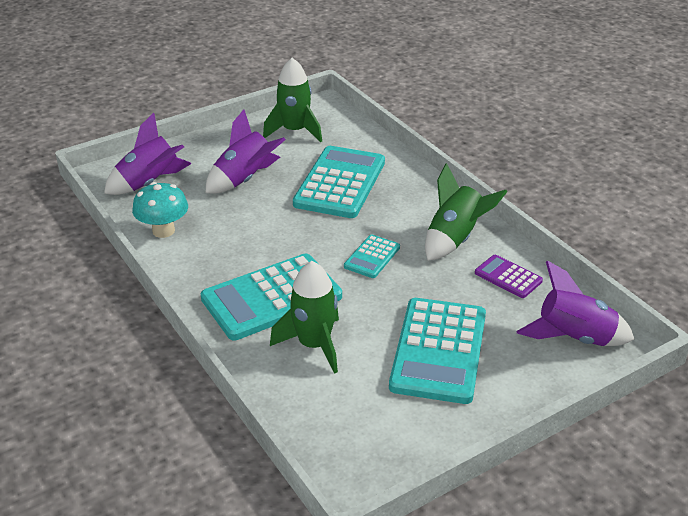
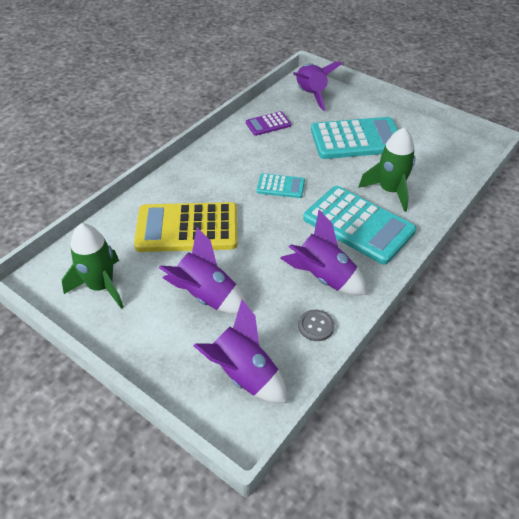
camera: 110 degrees left, 10 degrees up
turquoise mushroom [132,182,188,238] -> grey button [298,309,334,341]
turquoise calculator [293,146,385,218] -> yellow calculator [134,202,237,252]
green rocket [425,163,507,261] -> none
purple calculator [475,255,543,298] -> purple calculator turned 45 degrees clockwise [246,111,291,136]
none -> purple rocket [280,210,367,295]

